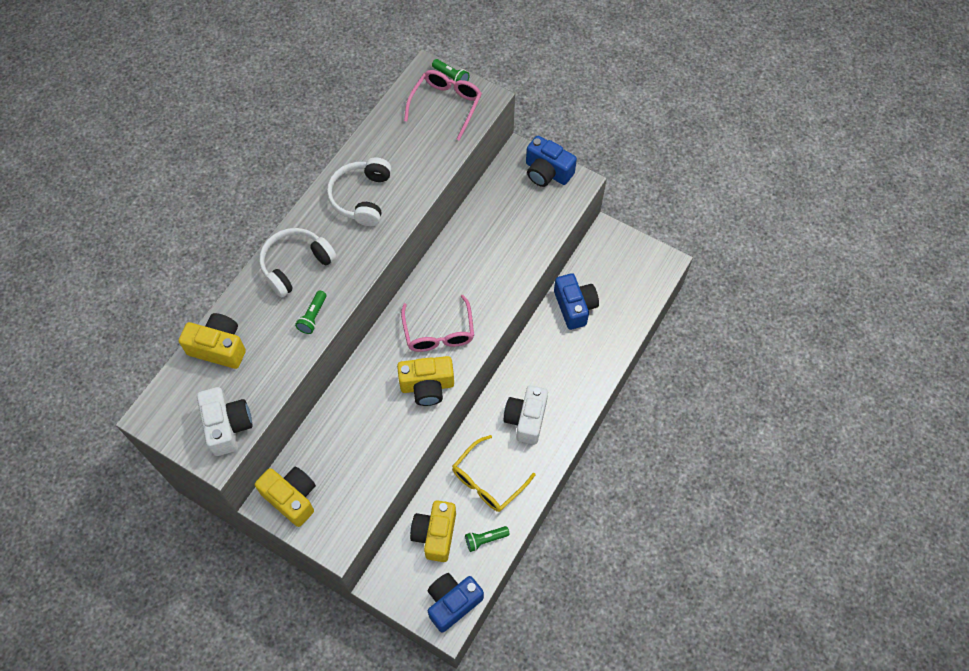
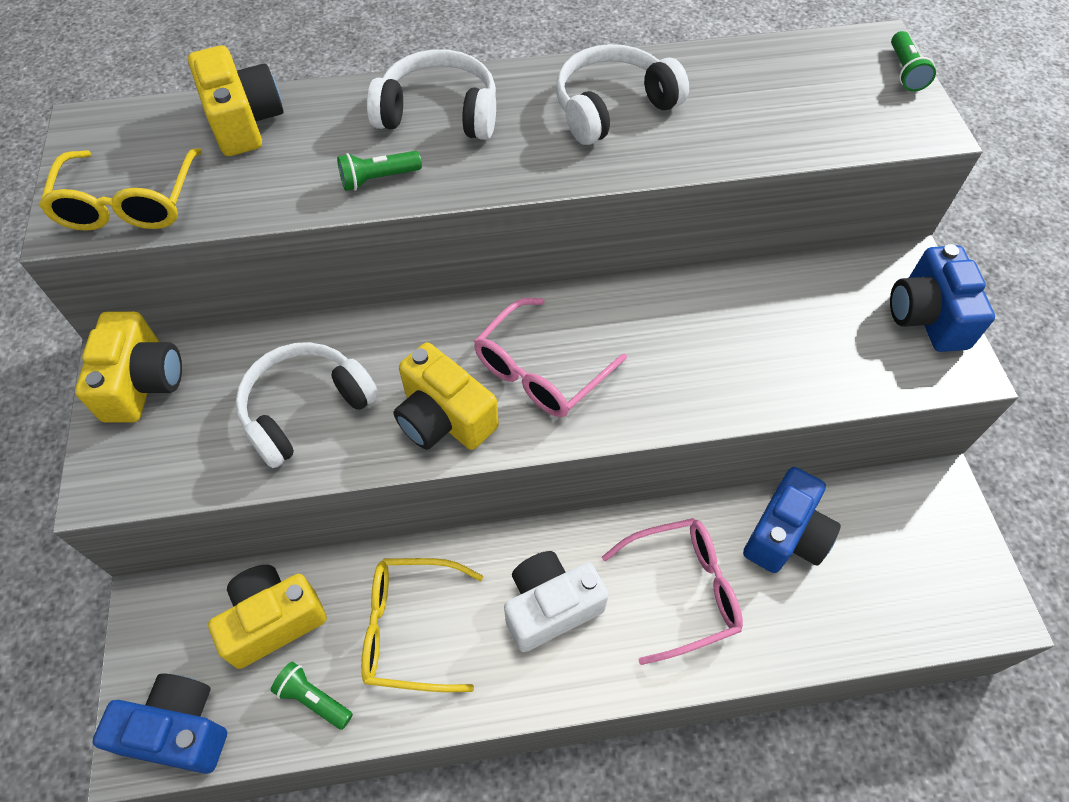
camera: 50 degrees right, 5 degrees down
white camera [197,387,252,456] -> yellow glasses [39,148,202,231]
pink glasses [404,70,482,141] -> pink glasses moved to [602,518,743,665]
none -> white headphones [236,342,379,468]

